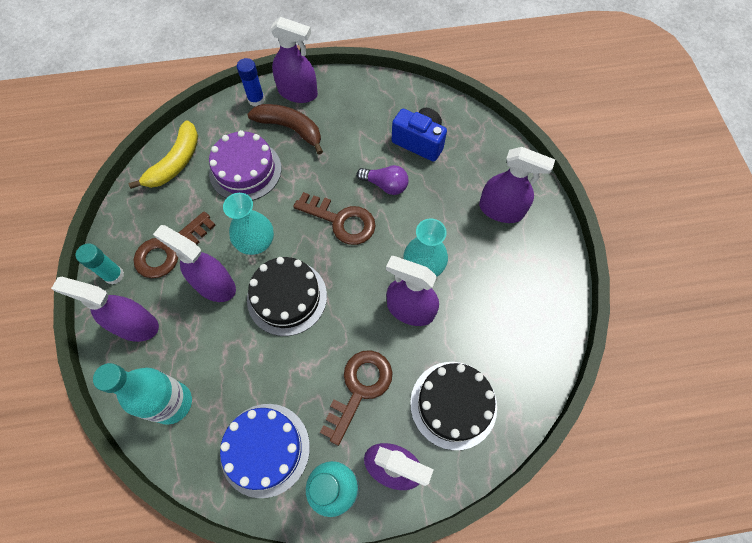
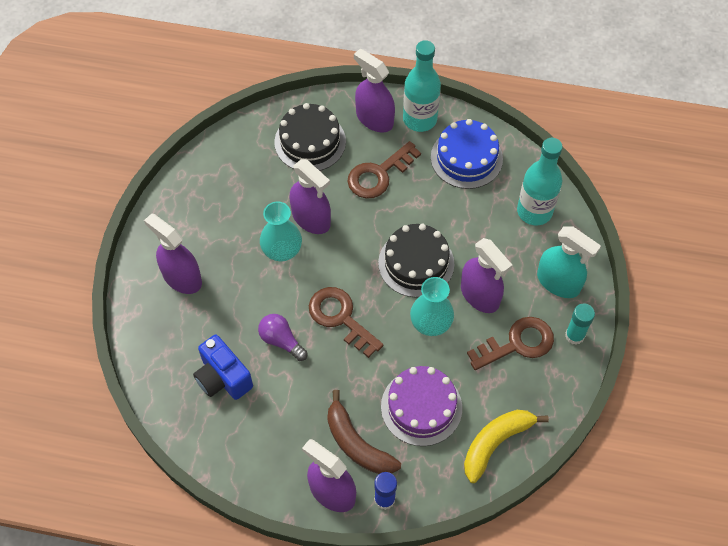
camera: 160 degrees left, 5 degrees down
purple spray bottle [51,277,159,342] -> turquoise spray bottle [537,226,601,298]

